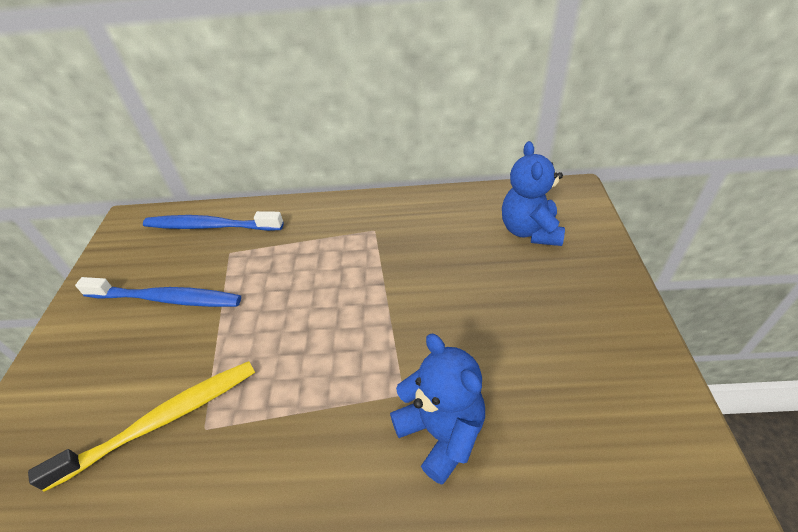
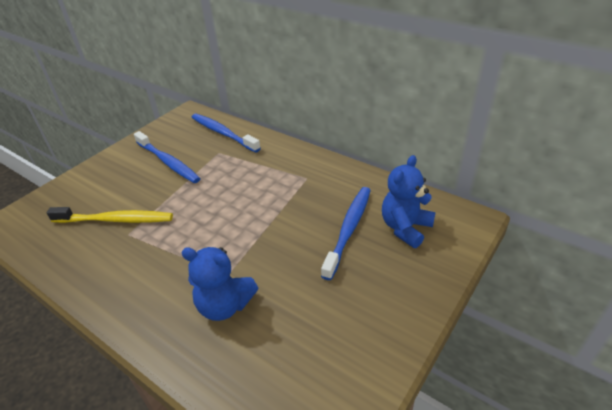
camera: 35 degrees right, 5 degrees down
blue teddy bear [390,334,485,485] -> blue teddy bear turned 105 degrees clockwise [181,247,258,321]
none -> blue toothbrush [321,187,371,280]

